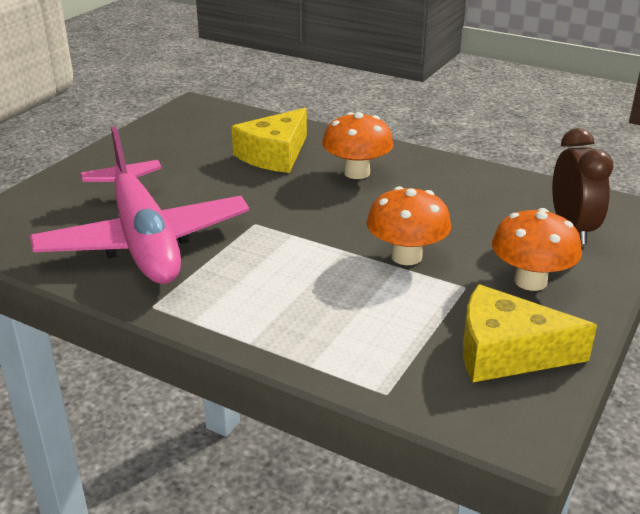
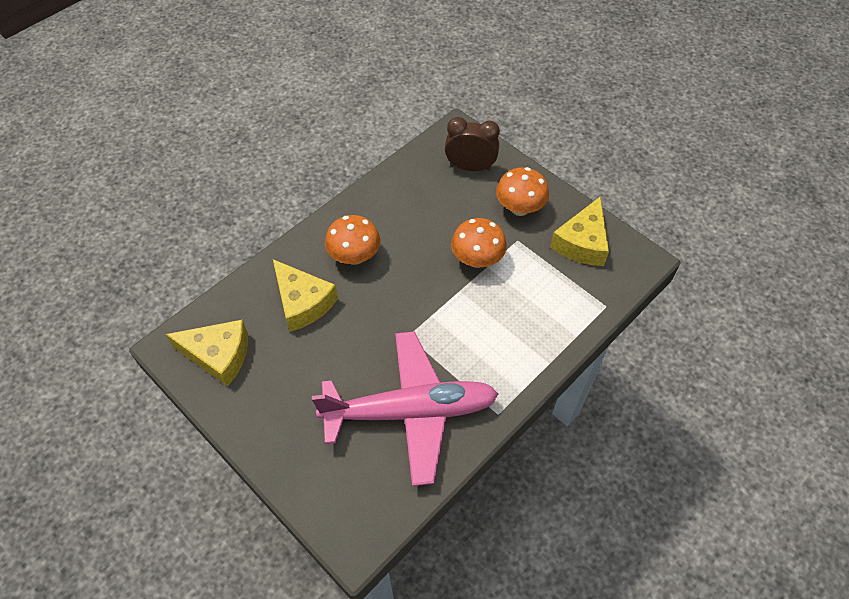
camera: 75 degrees left, 25 degrees up
none -> yellow cheese [166,320,248,387]

